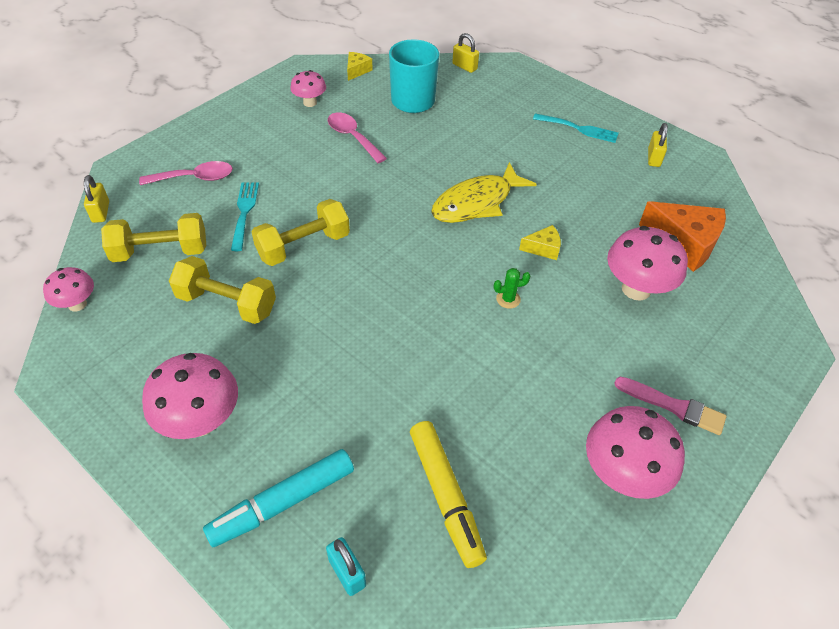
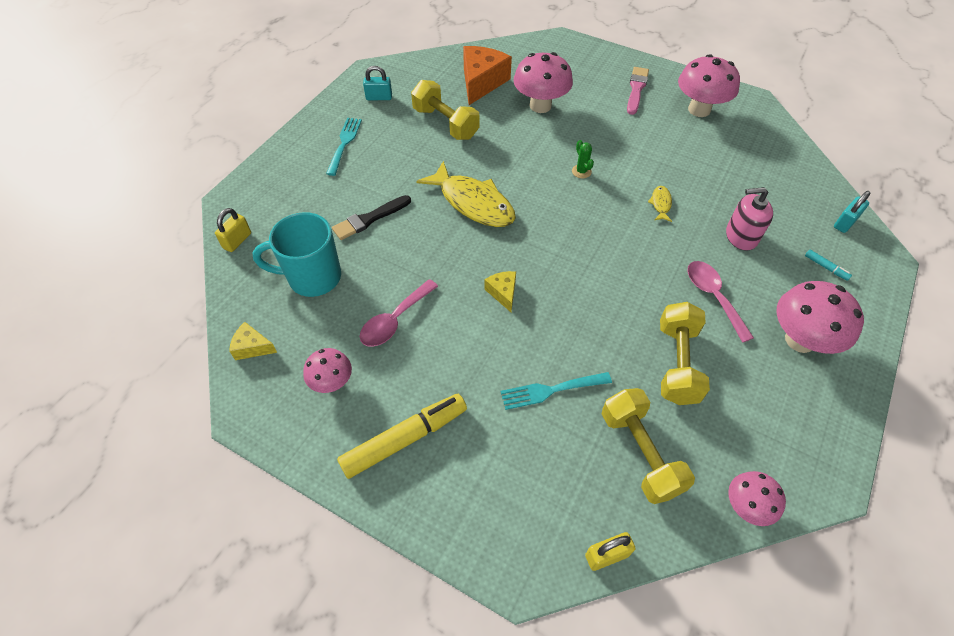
camera: 100 degrees left, 5 degrees up
pink spoon [139,161,233,185] -> pink spoon moved to [688,261,754,343]
turquoise marker [203,449,354,547] -> turquoise marker [805,250,852,281], size x0.41
yellow dumbbell [252,199,350,266] -> yellow dumbbell moved to [411,80,480,140]
yellow marker [410,421,487,568] -> yellow marker moved to [337,394,467,479]
yellow cheese [519,225,561,260] -> yellow cheese moved to [484,271,516,312]
yellow padlock [648,123,668,167] -> turquoise padlock [363,66,392,100]
none -> black brush [332,195,411,240]
none -> yellow fish [648,186,672,222]
none -> pink soap dispenser [726,187,773,251]

